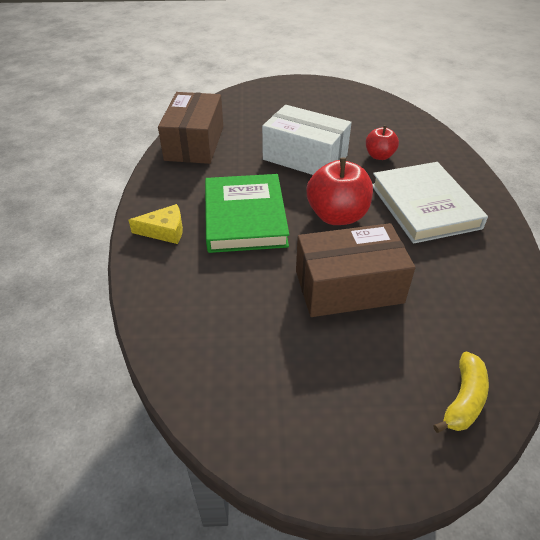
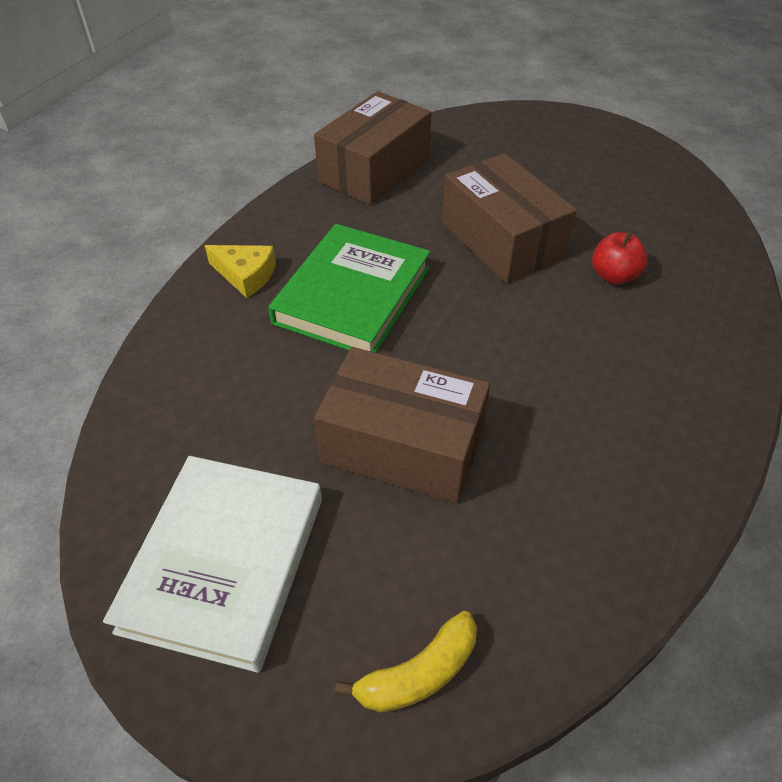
camera: 30 degrees right, 5 degrees up
white box [262,105,352,175] -> brown box [442,153,577,284]
red apple [307,157,373,225] -> none
white book [373,162,488,244] -> white book moved to [103,456,322,673]

